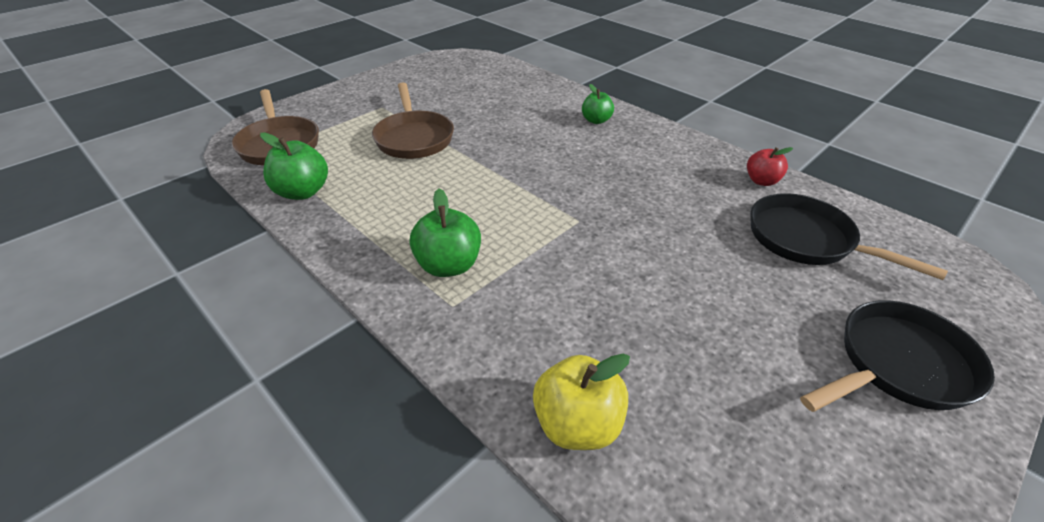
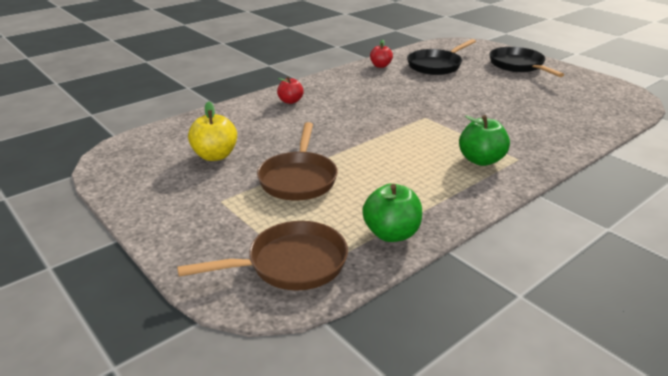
camera: 85 degrees left, 10 degrees down
brown pan [372,82,454,159] -> brown pan turned 105 degrees clockwise [257,122,338,201]
yellow apple [533,354,630,450] -> yellow apple moved to [188,101,237,161]
green apple [582,84,614,124] -> red apple [277,76,304,104]

